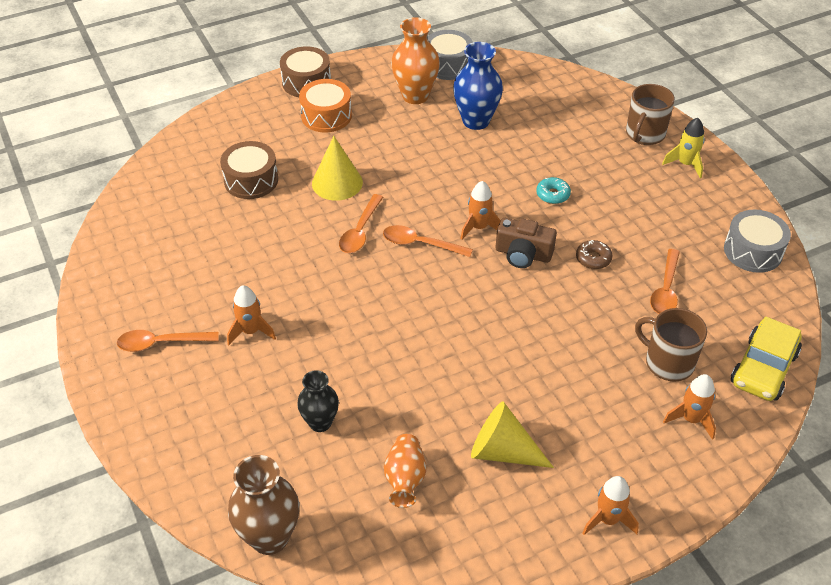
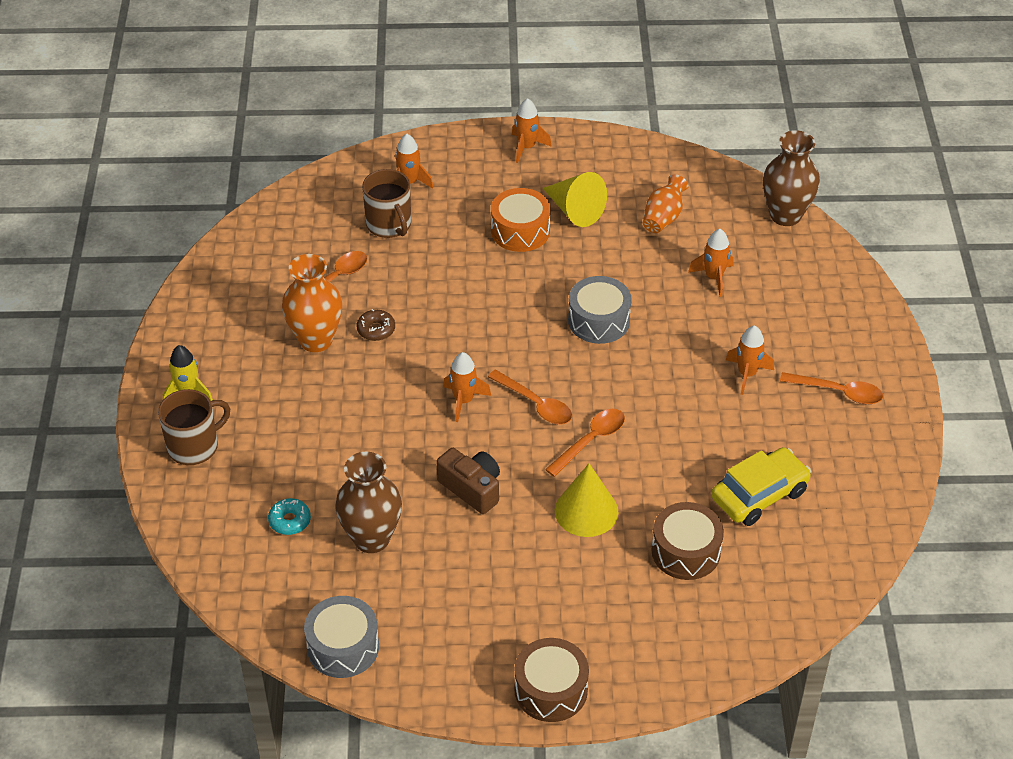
camera: 155 degrees left, 0 degrees up
black vase [297,370,339,432] -> orange rocket [688,229,733,297]
orange drum [299,79,352,132] -> orange drum moved to [491,188,551,252]
orange vase [391,17,440,104] -> orange vase moved to [282,254,342,352]
blue vase [453,42,503,130] -> brown vase [335,452,402,553]
brown camera [496,218,557,268] -> brown camera moved to [437,448,500,514]
turquoise donut [536,177,571,204] -> turquoise donut moved to [268,498,311,535]
grey drum [724,210,791,273] -> grey drum moved to [568,276,632,344]
yellow car [731,317,802,401] -> yellow car moved to [711,447,811,526]

